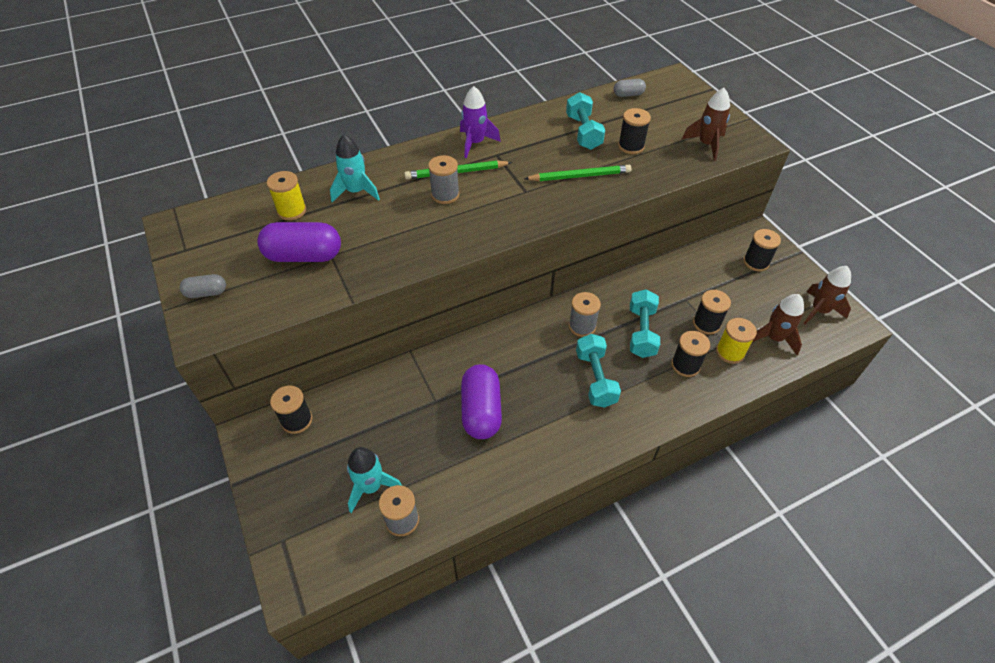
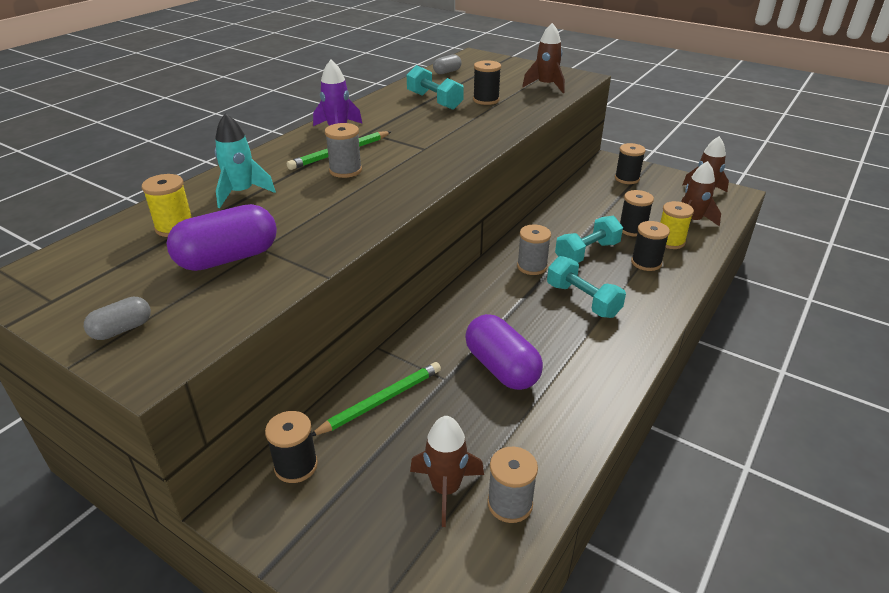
camera: 30 degrees left, 15 degrees down
turquoise rocket [347,447,402,513] -> brown rocket [410,416,484,527]
green pencil [524,165,632,181] -> green pencil moved to [312,362,441,436]
turquoise dumbbell [630,289,660,358] -> turquoise dumbbell turned 75 degrees clockwise [555,216,623,263]

